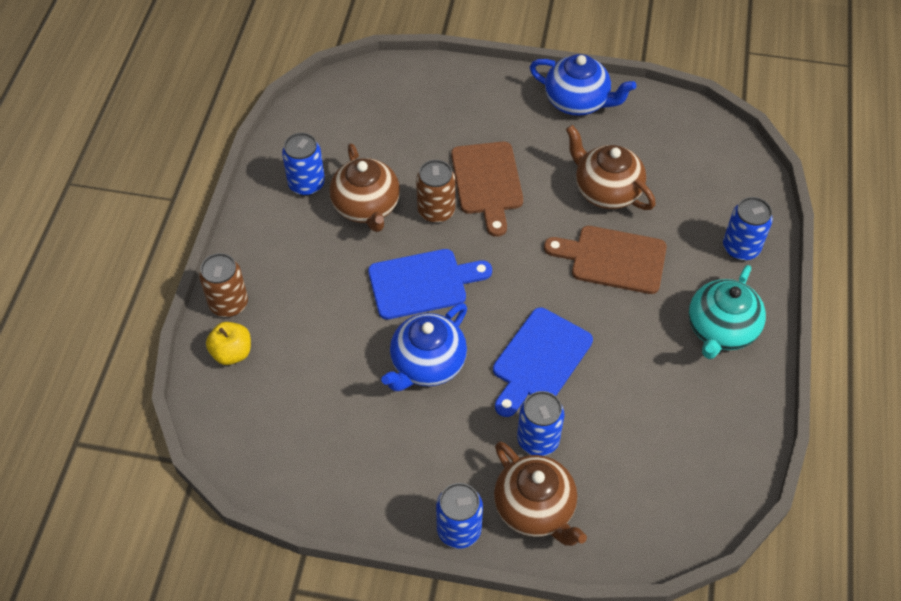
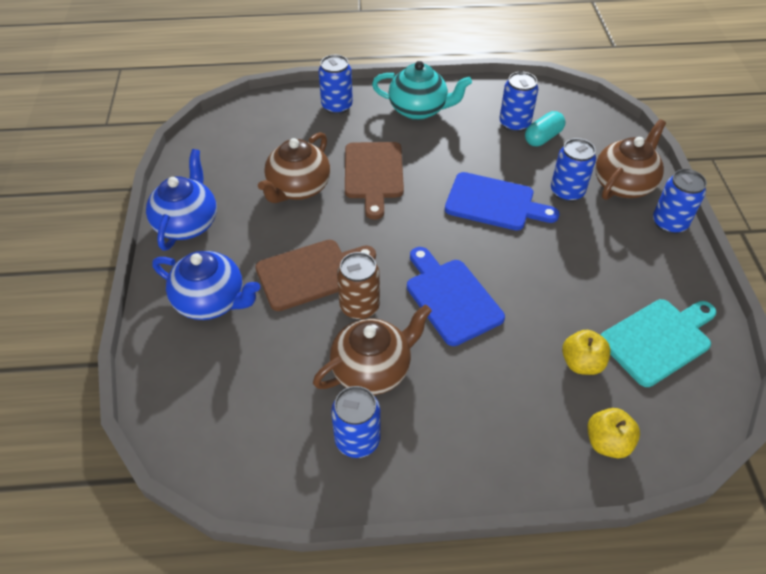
camera: 105 degrees left, 5 degrees down
brown can [199,253,248,317] -> none
blue teapot [381,303,467,391] -> blue teapot moved to [152,251,260,320]
none -> blue can [499,72,538,132]
none -> turquoise capsule [525,111,565,146]
none -> yellow apple [562,330,611,375]
none -> turquoise cutting board [601,299,716,387]

